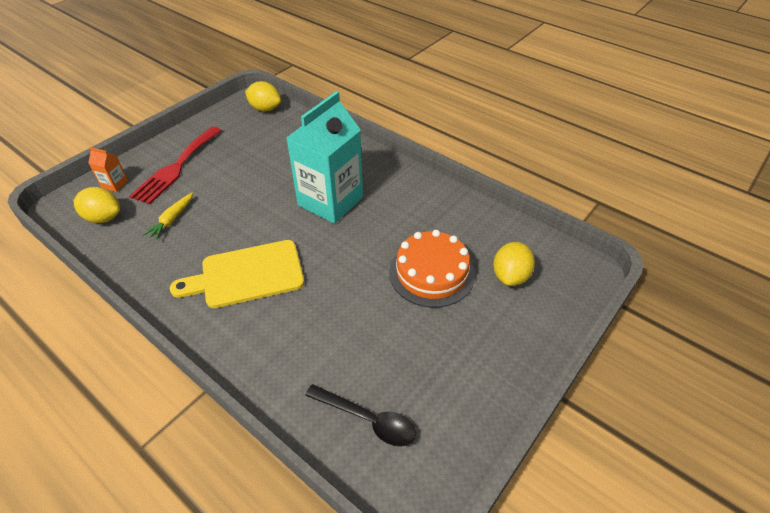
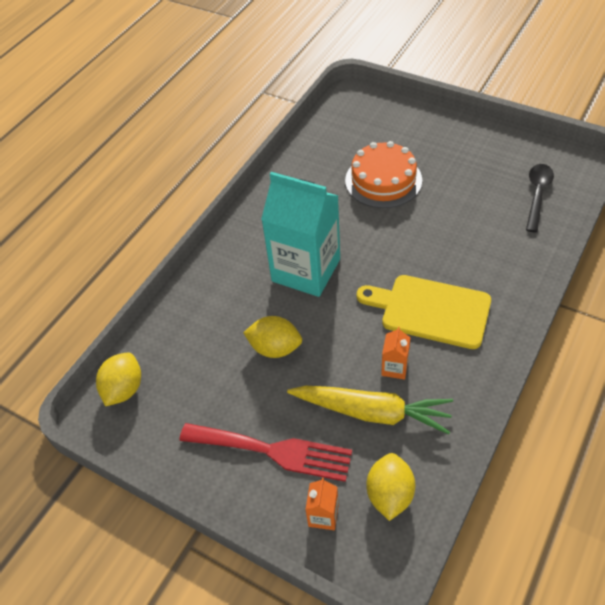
camera: 95 degrees left, 5 degrees up
yellow carrot [143,192,193,240] -> yellow carrot [287,386,453,435], size x1.90
yellow cutting board [170,240,304,308] -> yellow cutting board turned 135 degrees clockwise [357,275,491,349]
yellow lemon [493,242,535,286] -> yellow lemon moved to [243,316,302,358]
none -> orange carton [381,327,411,380]

